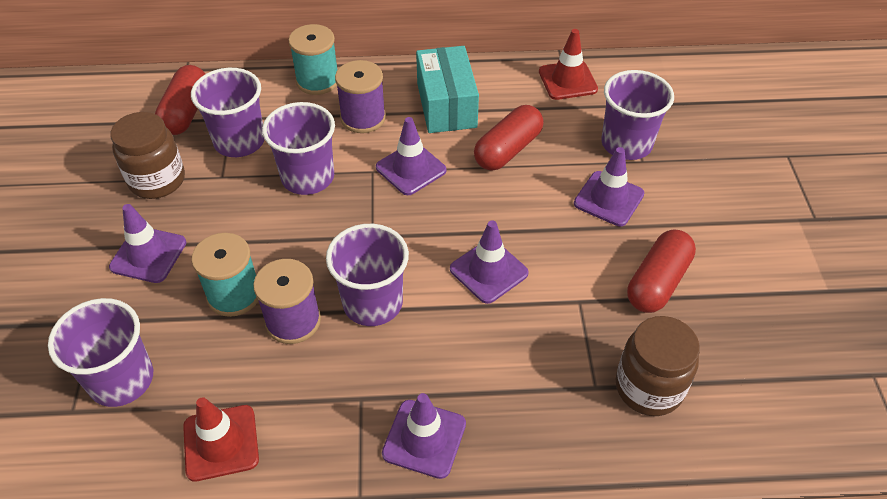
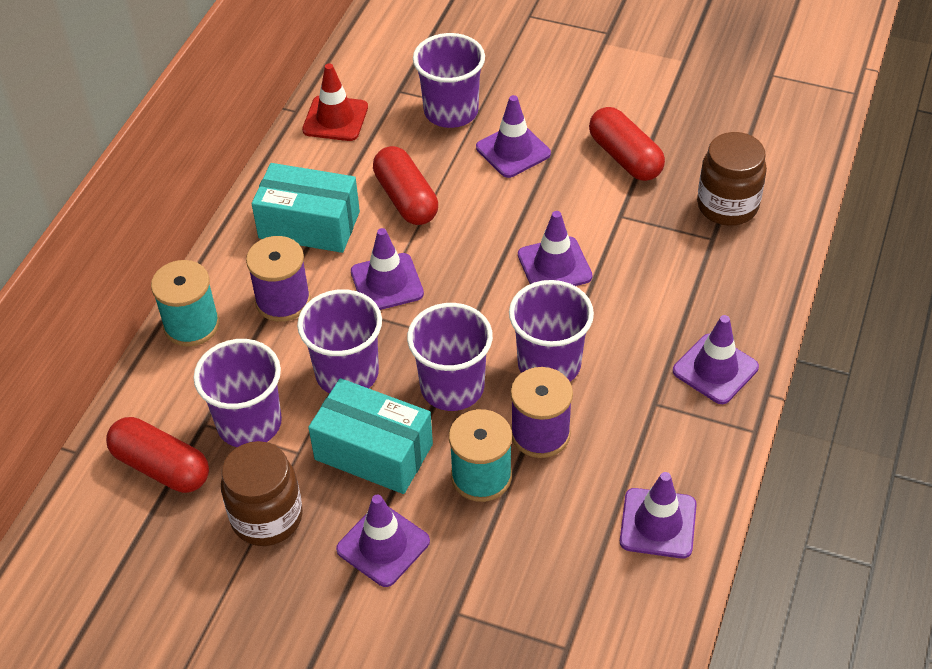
camera: 65 degrees left, 0 degrees up
purple cup [48,298,153,407] -> purple cup moved to [407,303,493,411]
red traffic cone [183,397,259,482] -> purple traffic cone [620,472,697,559]
none -> turquoise box [308,378,433,494]

